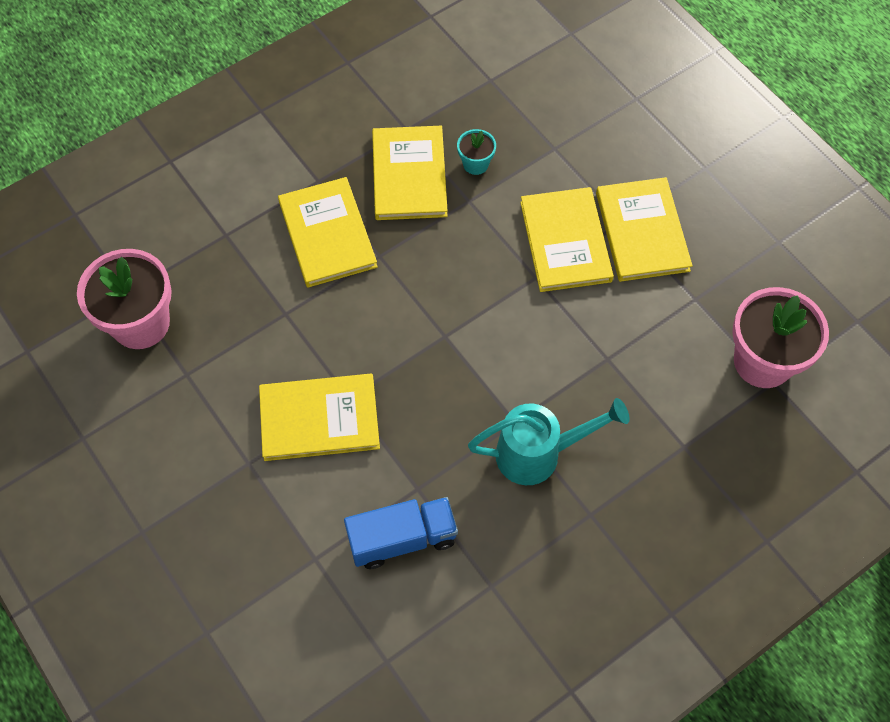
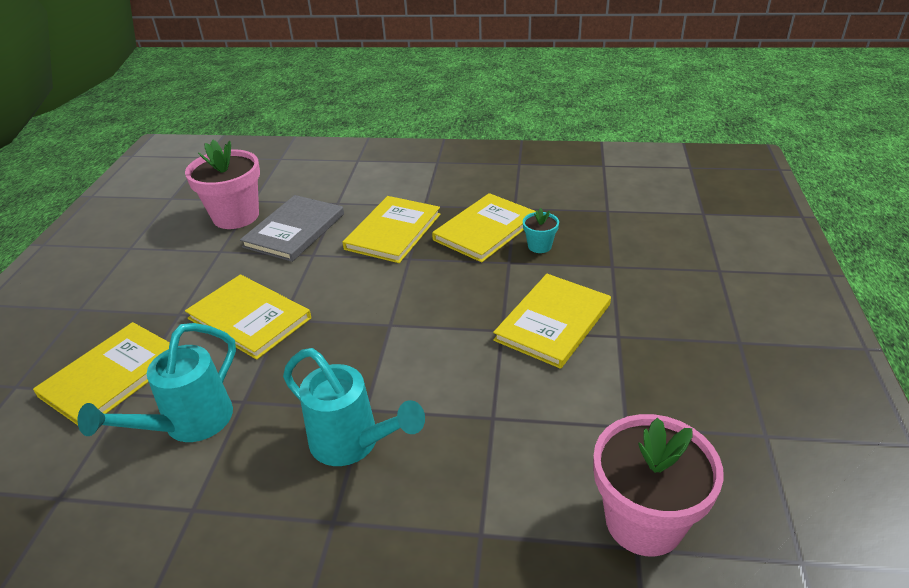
camera: 45 degrees right, 25 degrees down
blue truck [344,497,458,569] -> turquoise watering can [78,323,236,442]
yellow book [596,177,693,282] -> yellow book moved to [33,322,170,425]
none -> grey book [240,195,344,262]

